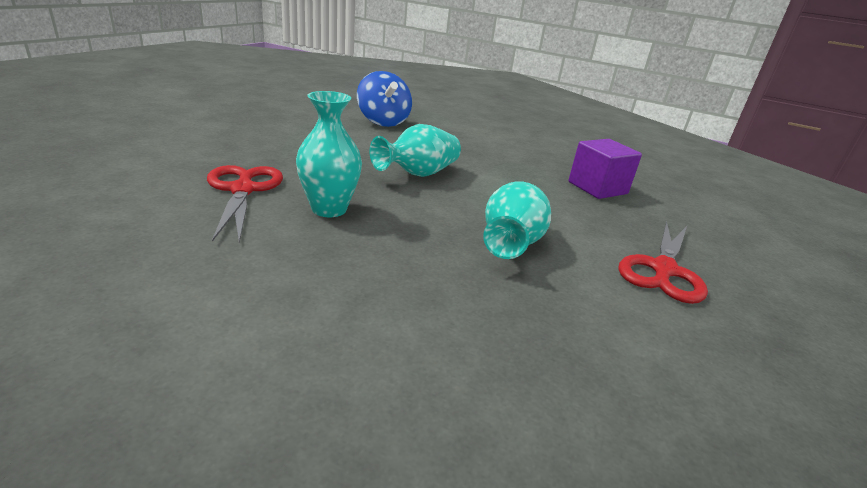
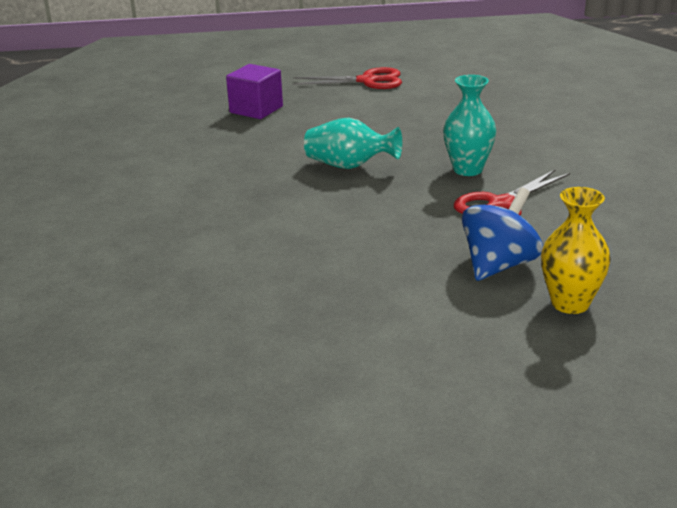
camera: 115 degrees left, 0 degrees up
blue spinning top [357,71,412,127] -> blue spinning top moved to [462,187,543,281]
turquoise vase [483,181,551,259] -> none
none -> yellow vase [541,187,611,314]

